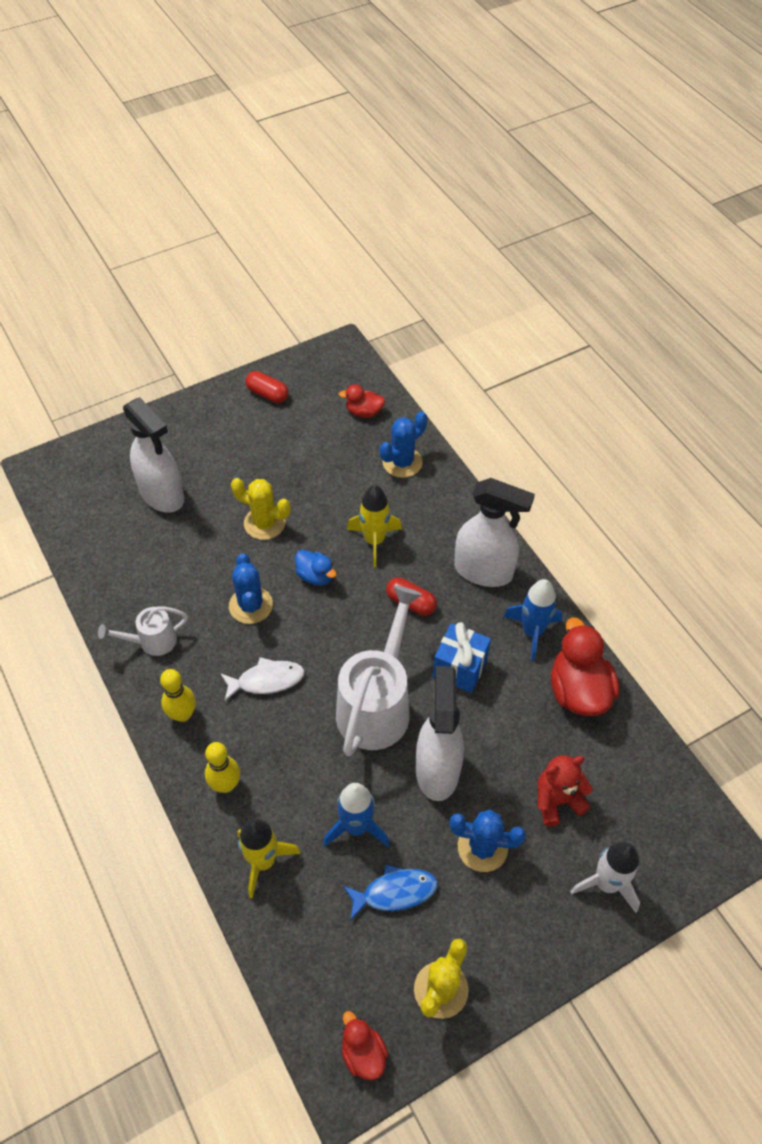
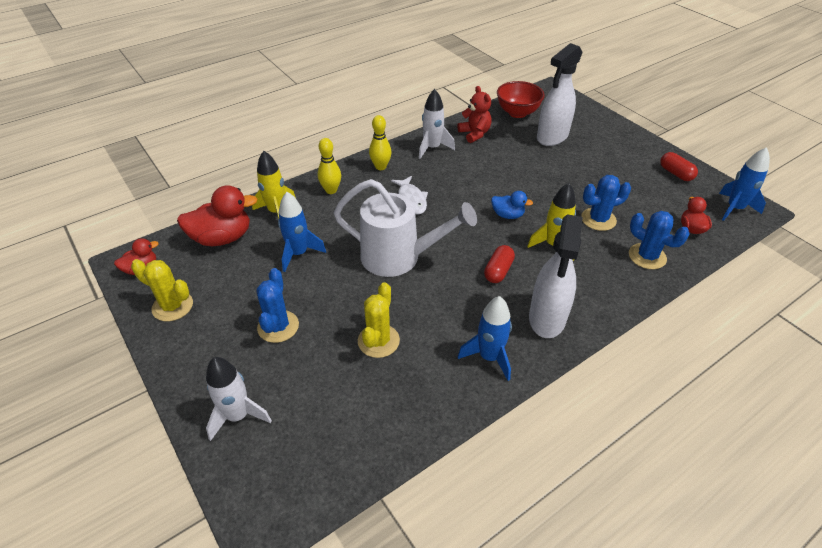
camera: 85 degrees right, 10 degrees down
white watering can [98,606,188,656] -> white rocket [419,89,455,159]
blue cactus [229,553,273,624] -> blue cactus moved to [581,175,631,231]
yellow cactus [231,478,291,540] -> yellow cactus moved to [358,282,400,358]
red capsule [245,371,289,403] -> red capsule turned 60 degrees counterclockwise [660,152,698,181]
blue duck [295,550,337,586] -> blue duck turned 105 degrees counterclockwise [491,191,533,219]
blue fish [343,865,438,921] -> none
white spray bottle [416,666,464,801] -> none
blue gift [433,622,491,693] -> none
red teddy bear [537,755,593,827] -> red teddy bear moved to [457,86,492,143]
red duck [551,617,619,716] -> red duck moved to [177,185,258,246]
none -> red bowl [497,81,545,118]
none -> blue rocket [719,147,770,221]

